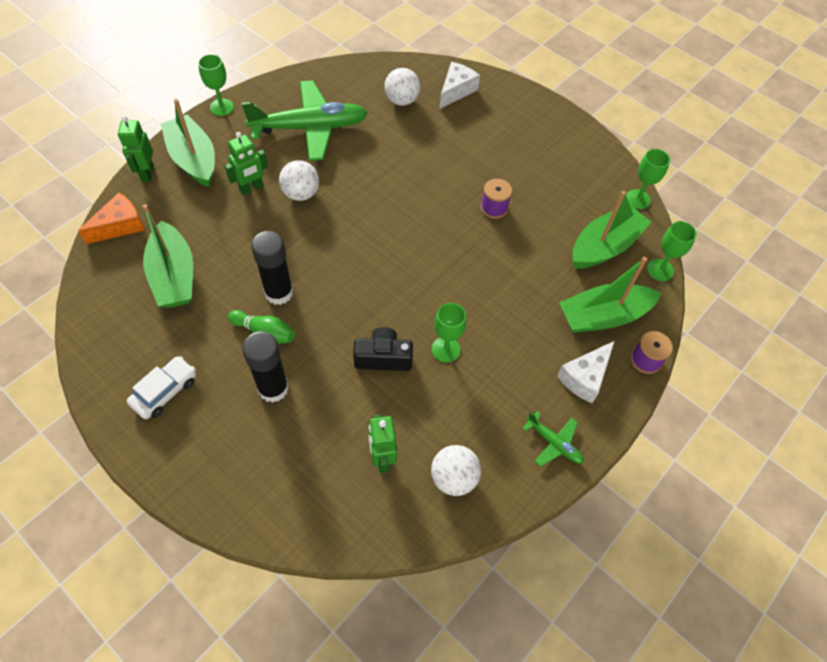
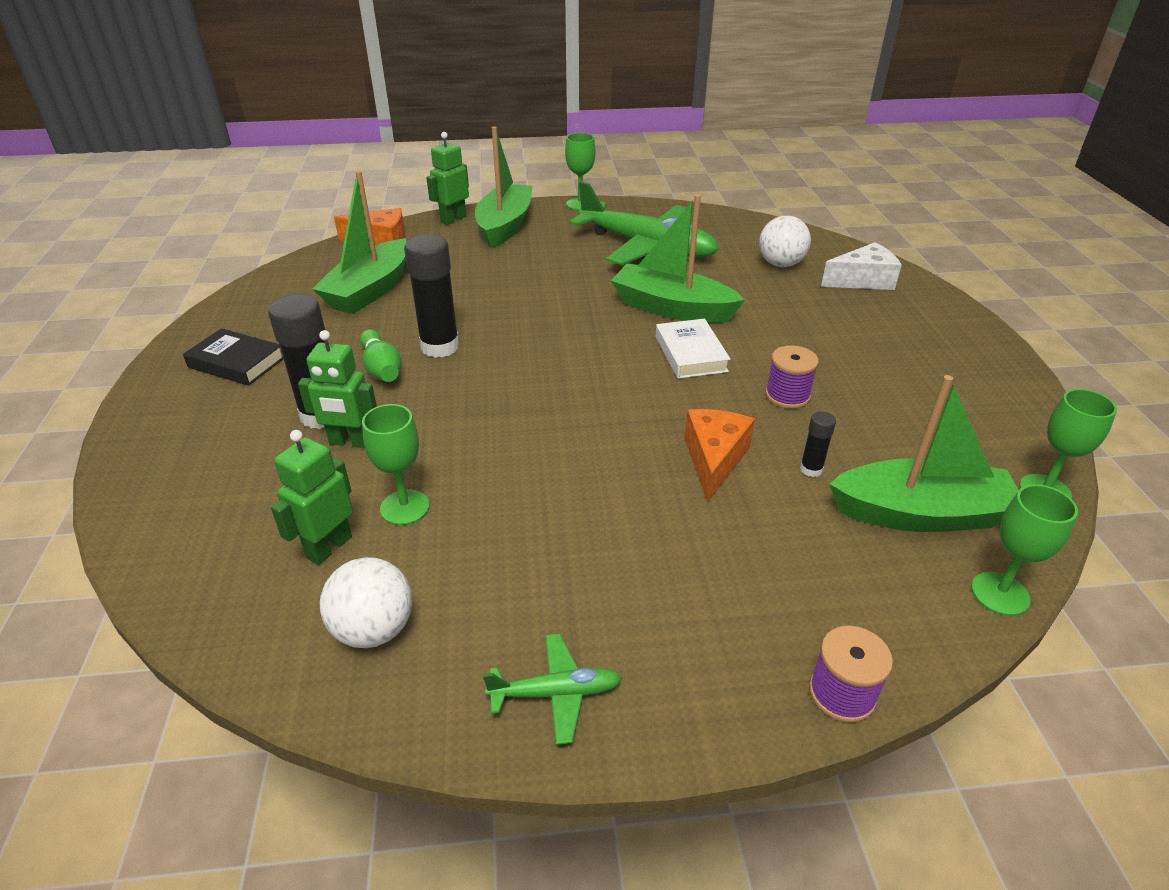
camera: 45 degrees right, 20 degrees down
white car [127,356,196,419] -> black book [183,328,283,386]
green robot [225,132,268,195] -> green robot moved to [298,330,377,448]
white ball [279,160,319,201] -> none
black camera [353,327,413,371] -> none
green goblet [432,303,466,363] -> green goblet moved to [362,404,430,525]
green plane [522,411,584,467] -> green plane turned 90 degrees counterclockwise [483,634,622,745]
white cheese [557,341,614,403] -> none
green boat [559,257,661,333] -> green boat moved to [611,194,745,323]
none -> white book [655,319,731,379]
none -> orange cheese [685,409,755,502]
none -> black glue stick [800,411,836,477]

